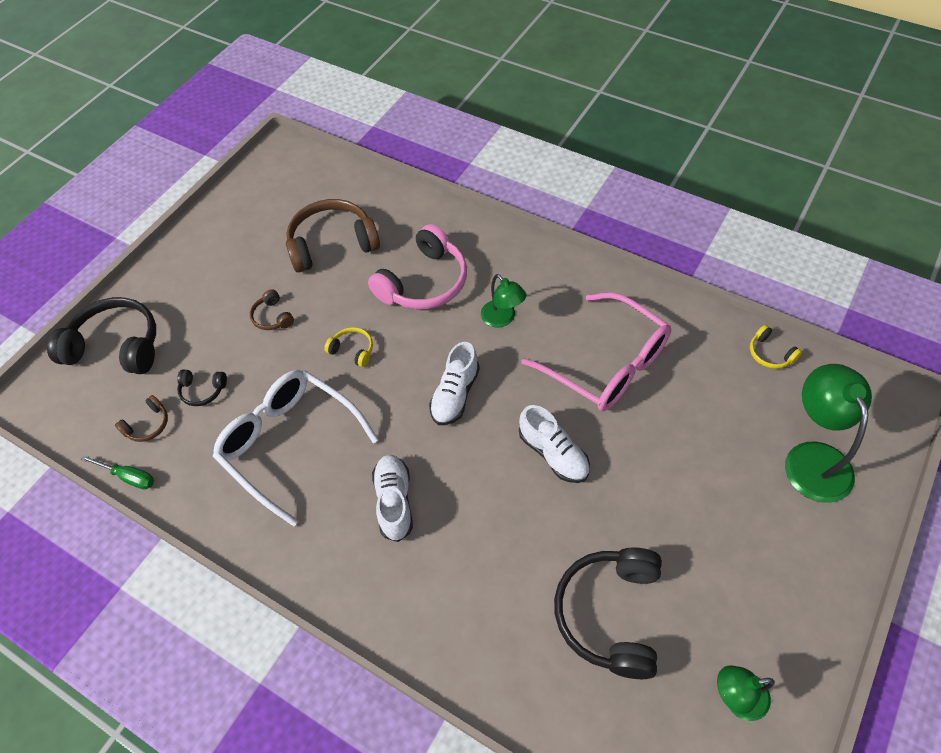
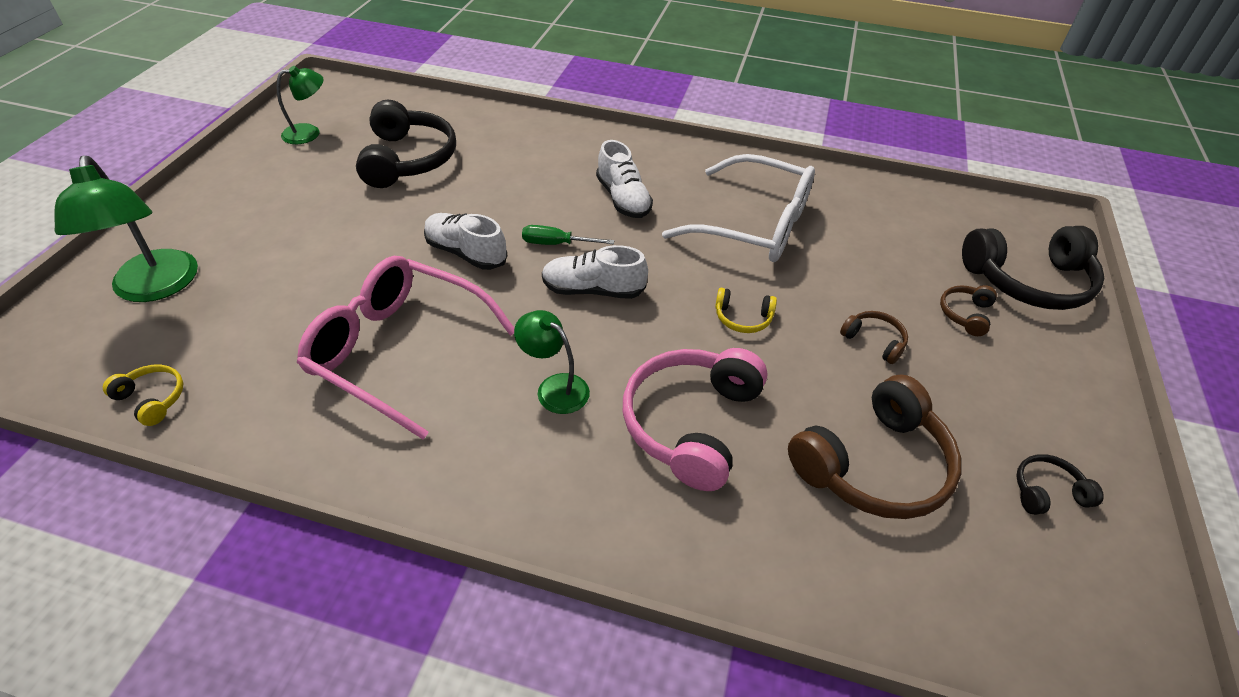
camera: 160 degrees right, 10 degrees down
green screwdriver [81,455,154,490] -> green screwdriver moved to [522,225,614,245]
brown headphones [115,395,168,442] -> brown headphones moved to [940,285,997,336]
black headphones [177,369,227,406] -> black headphones moved to [1016,454,1104,515]
white shoe [429,342,480,425] -> white shoe turned 90 degrees counterclockwise [542,245,648,299]

